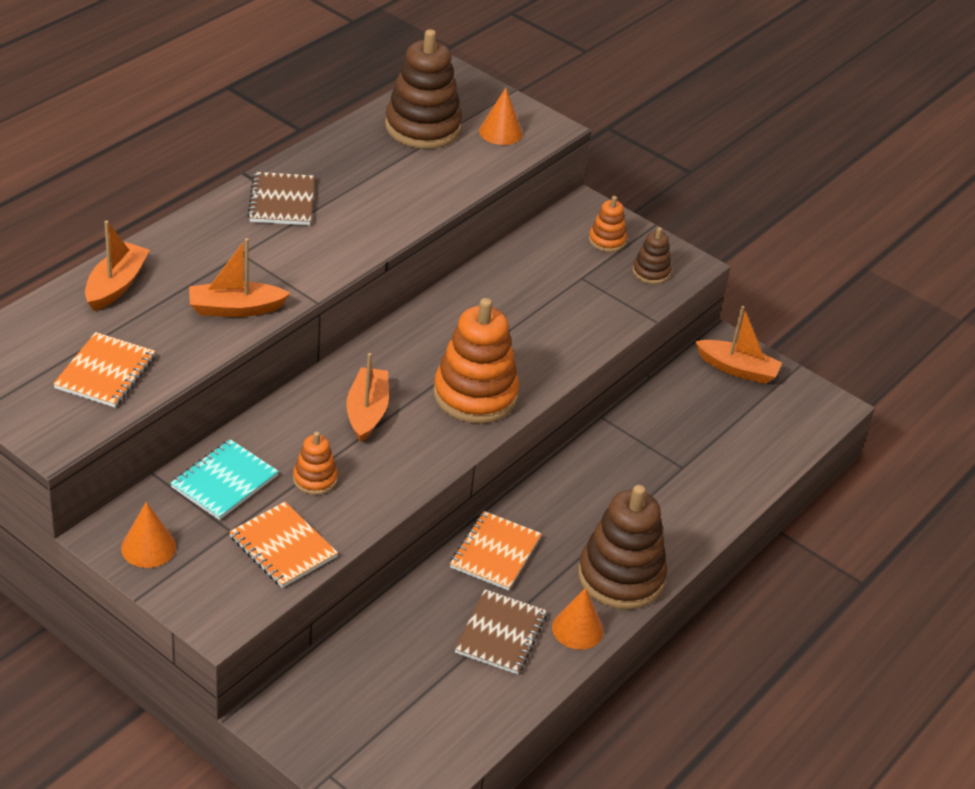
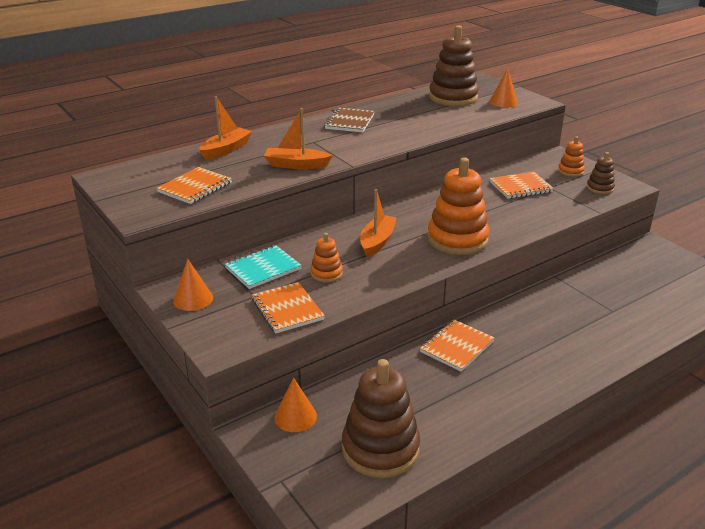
camera: 20 degrees right, 10 degrees down
brown notebook [455,589,547,675] -> none
orange cone [552,587,603,650] -> orange cone moved to [274,377,317,432]
brown stacking toy [578,485,667,610] -> brown stacking toy moved to [342,359,420,478]
orange boat [695,306,782,384] -> none
none -> orange notebook [489,172,554,199]

